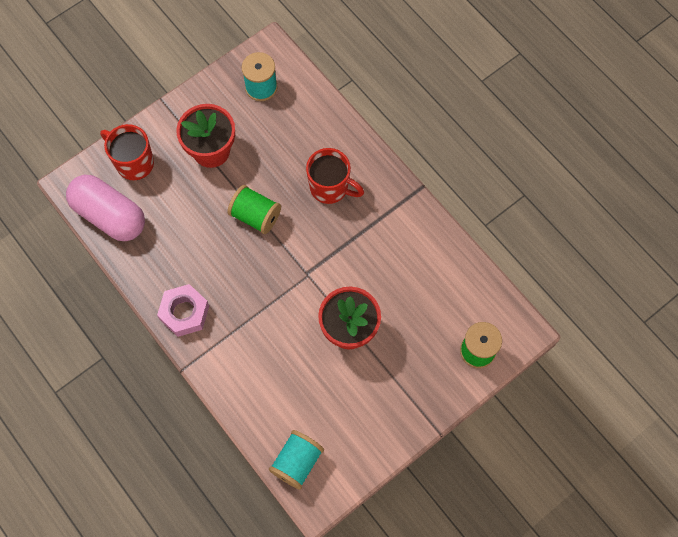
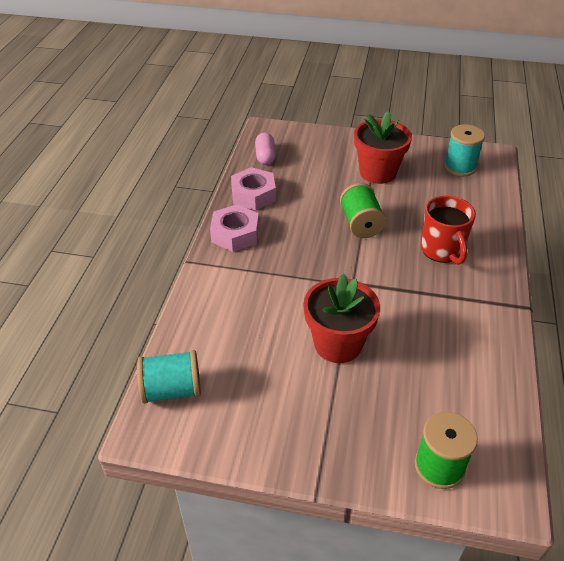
camera: 50 degrees right, 25 degrees down
pink capsule [66,175,145,241] -> pink capsule [255,132,276,165], size x0.51
red mug [100,124,154,180] -> none
none -> pink nut [231,167,276,210]

